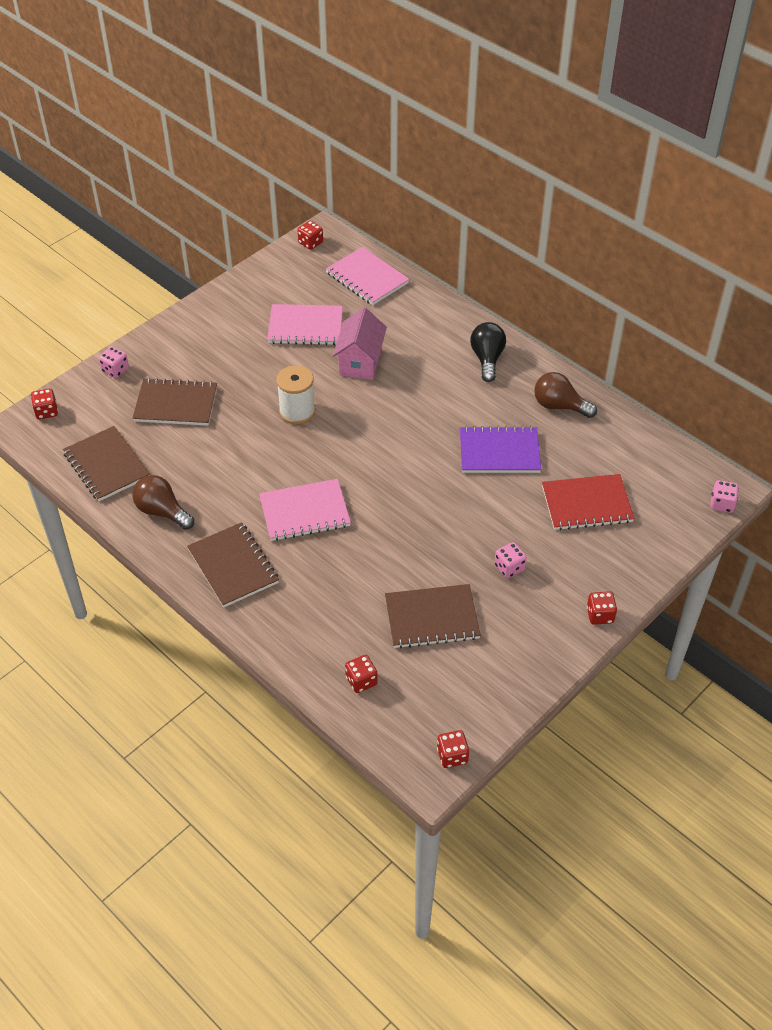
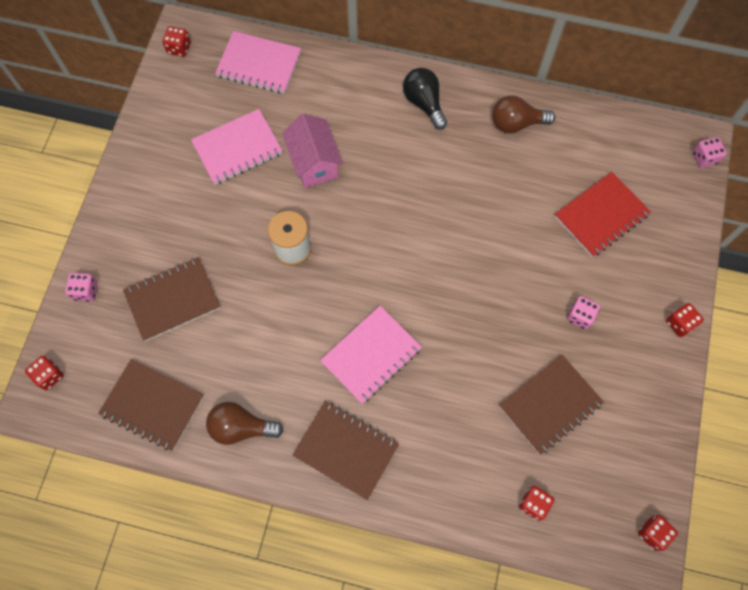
camera: 30 degrees left, 20 degrees up
purple notebook [460,426,541,473] -> none

